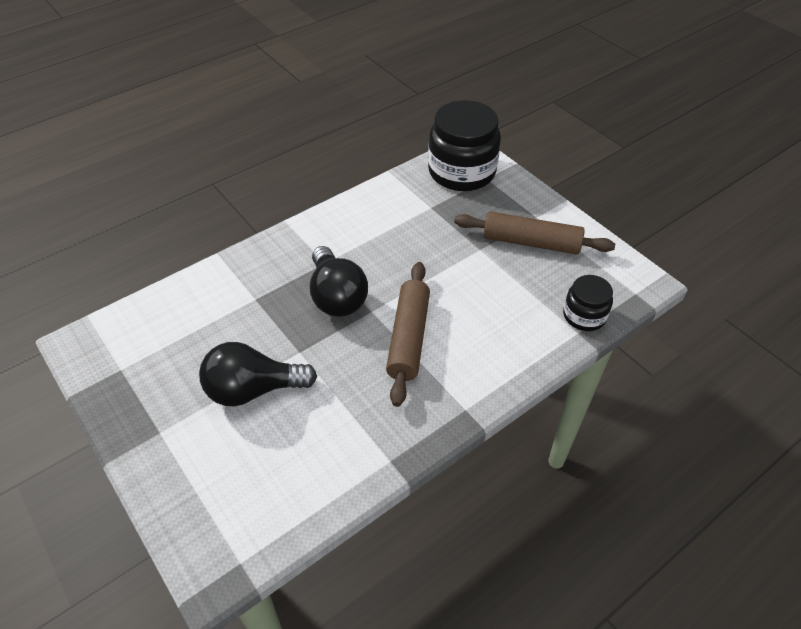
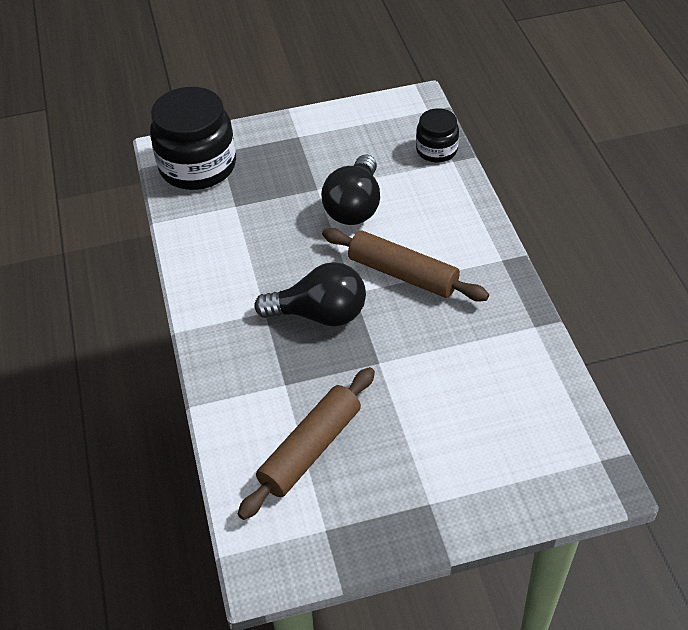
camera: 65 degrees left, 0 degrees up
black light bulb [199,342,317,406] -> black light bulb moved to [321,155,380,225]
brown rolling pin [454,212,615,255] -> brown rolling pin moved to [238,367,375,520]

